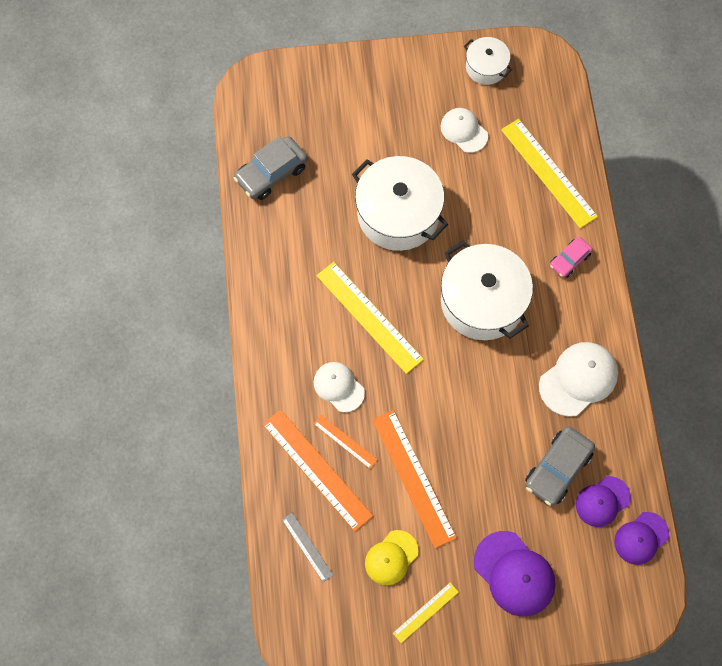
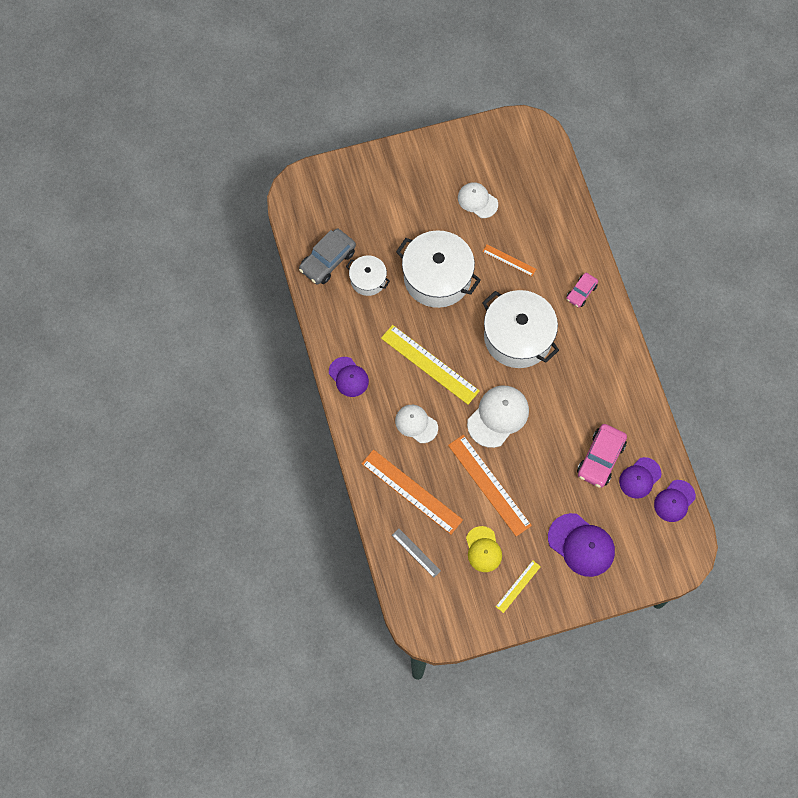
camera: 10 degrees left, 0 degrees up
orange ruler [314,415,378,469] -> orange ruler moved to [482,244,536,276]
yellow cap [365,530,418,585] -> yellow cap turned 45 degrees counterclockwise [466,526,502,572]
white pot [464,37,512,85] -> white pot moved to [346,255,390,296]
yellow ruler [501,119,598,228] -> none
grey car [525,426,595,506] -> pink car [577,424,627,488]
white cap [539,342,618,417] -> white cap moved to [467,385,529,448]
none -> purple cap [329,357,369,397]

